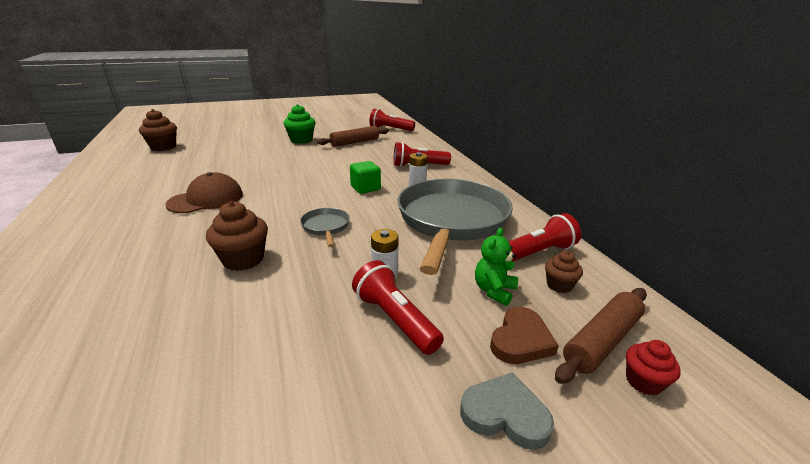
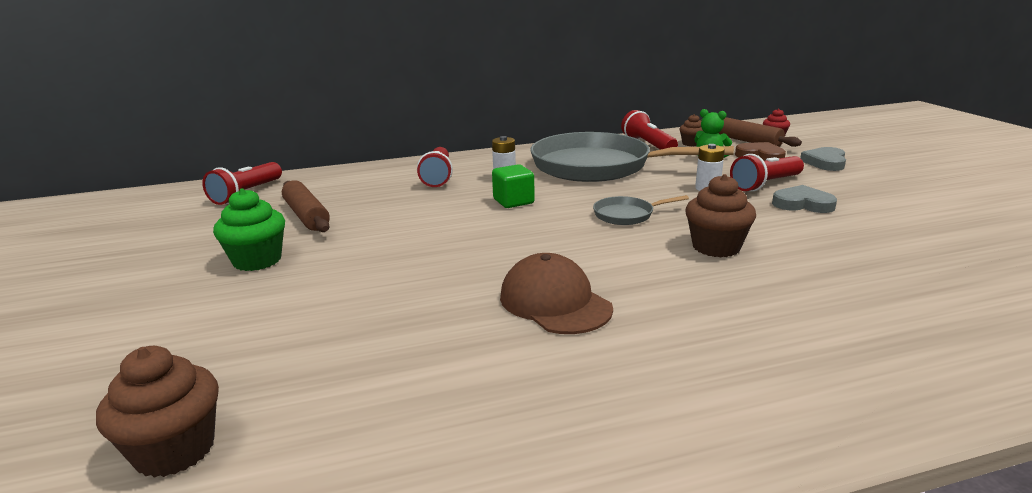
camera: 85 degrees left, 5 degrees down
none -> grey heart [772,185,837,213]

